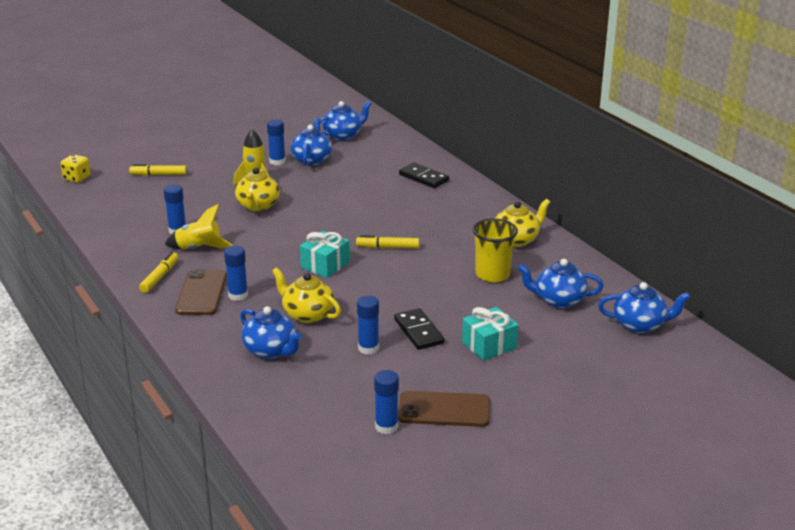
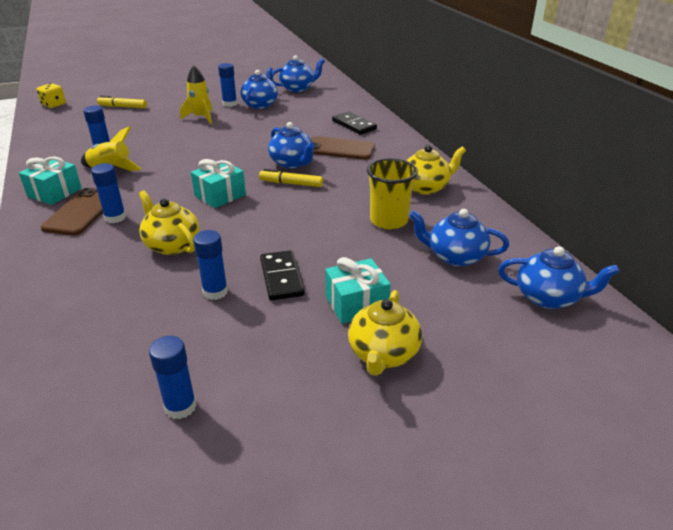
camera: 10 degrees right, 5 degrees up
yellow marker [139,252,179,293] -> turquoise gift [19,157,82,205]
yellow teapot [235,168,280,211] -> yellow teapot moved to [348,290,422,376]
blue teapot [240,306,302,359] -> blue teapot moved to [268,122,315,169]
brown phone [398,391,490,427] -> brown phone moved to [311,136,375,160]

